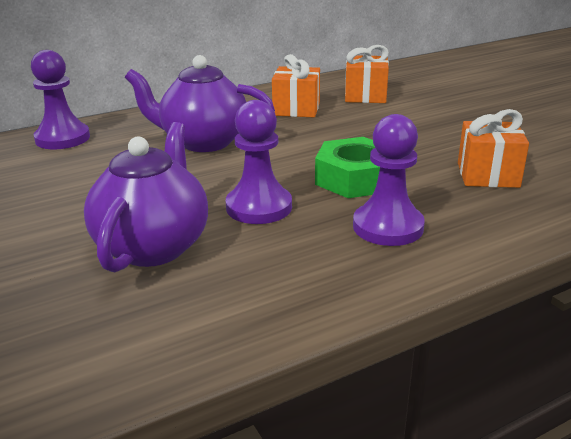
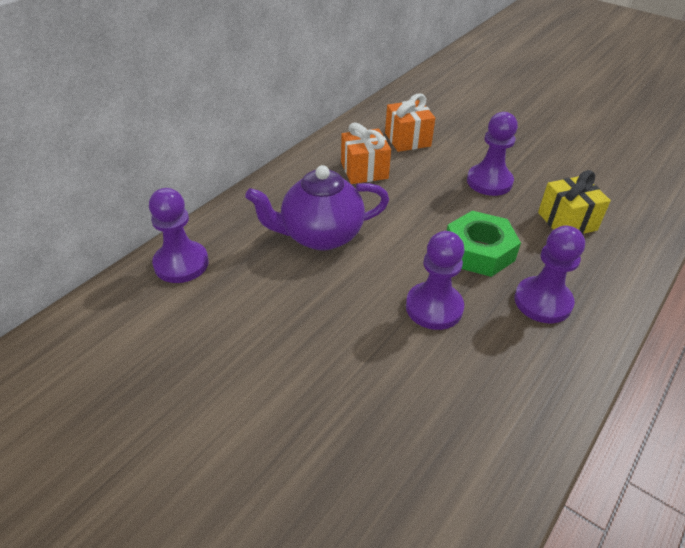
camera: 25 degrees left, 15 degrees up
purple teapot [84,122,208,272] -> none
orange gift [458,109,529,188] -> yellow gift [538,170,611,234]
none -> purple pawn [467,112,518,196]

